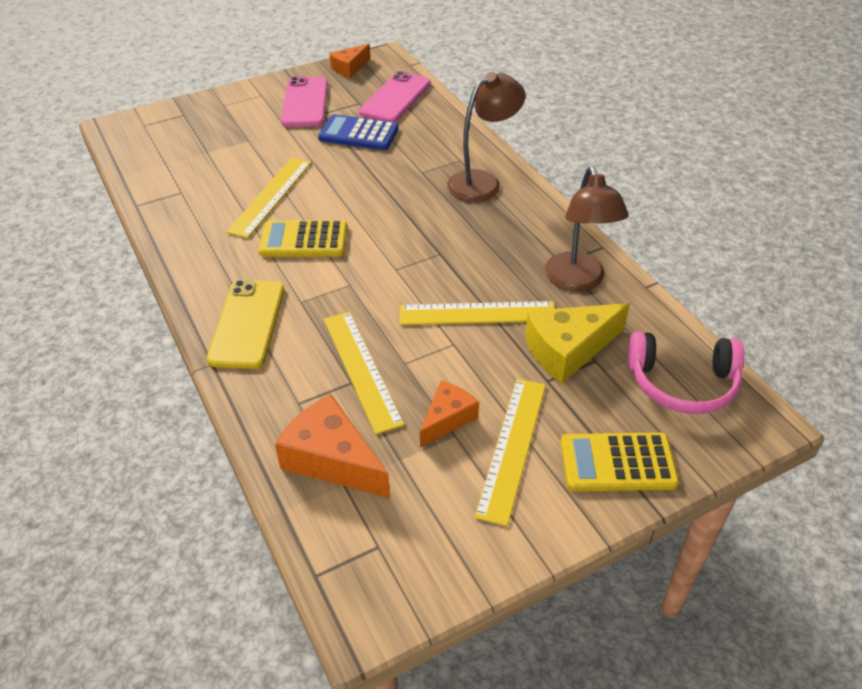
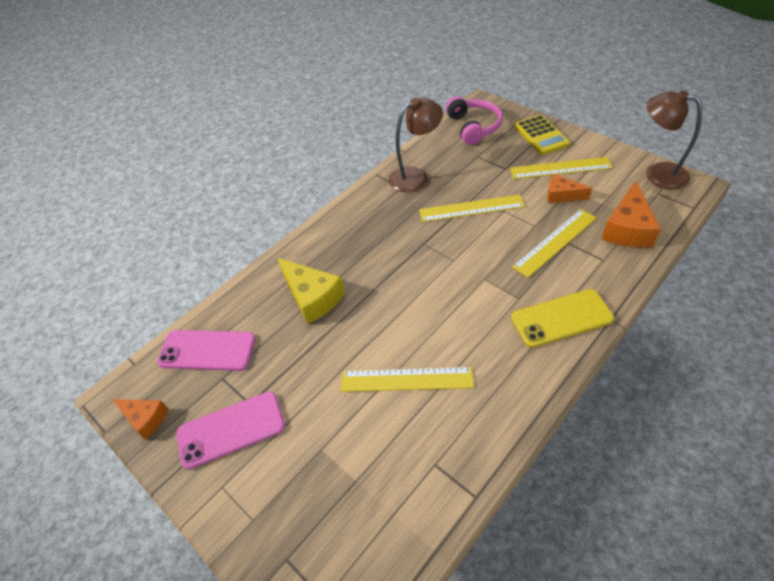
camera: 105 degrees left, 5 degrees up
yellow calculator [259,220,347,257] -> none
blue calculator [318,114,399,150] -> none
yellow ruler [400,301,555,325] -> yellow ruler turned 75 degrees counterclockwise [419,195,525,222]
brown lamp [447,72,526,202] -> brown lamp moved to [646,90,702,190]
yellow cheese [525,303,630,384] -> yellow cheese moved to [278,258,345,324]

